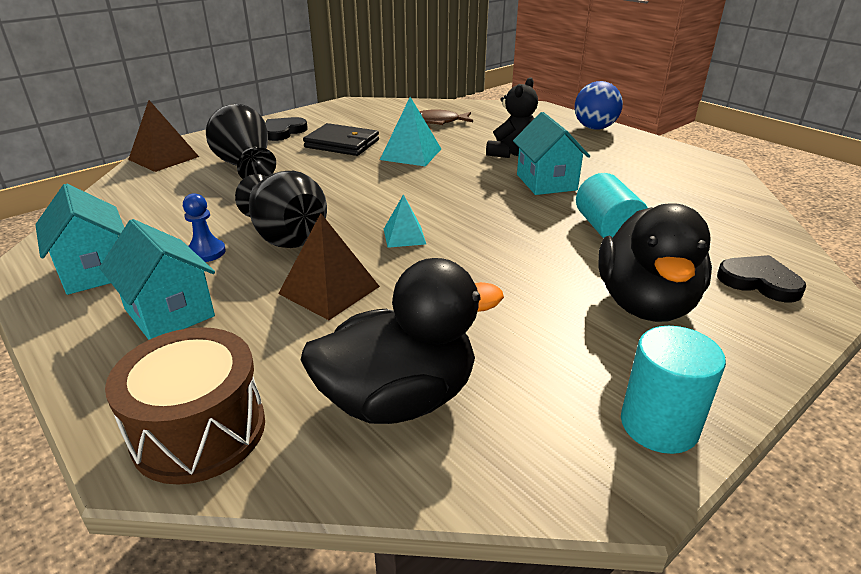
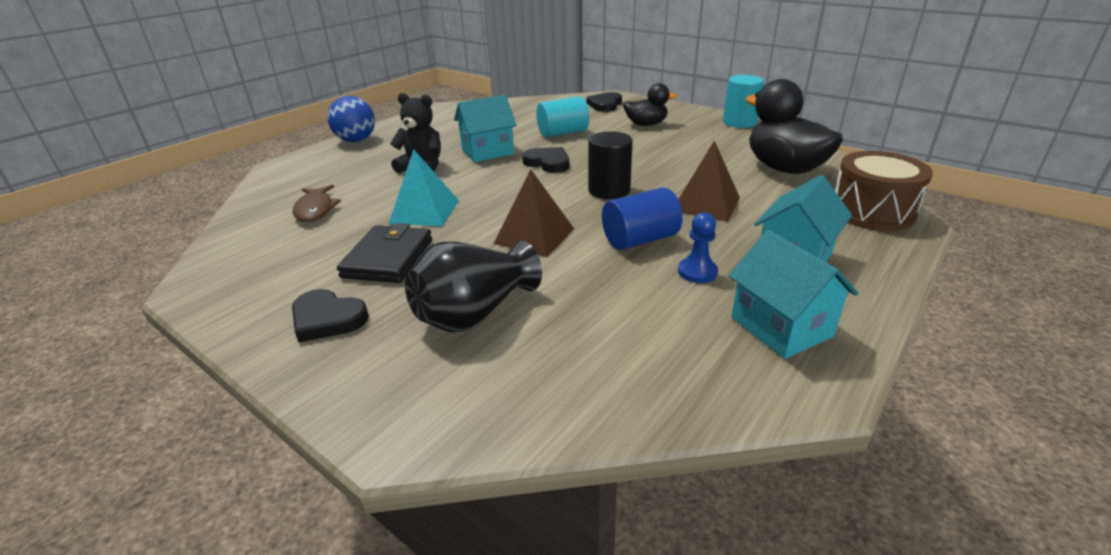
camera: 100 degrees left, 0 degrees up
turquoise house [35,183,124,295] -> turquoise house turned 75 degrees counterclockwise [729,230,858,359]
brown pyramid [128,100,199,172] -> brown pyramid moved to [494,169,574,257]
black vase [235,171,327,248] -> blue cylinder [602,187,683,250]
turquoise pyramid [384,194,426,248] -> black cylinder [588,131,633,199]
black duck [598,203,712,322] -> black duck [623,83,677,126], size x0.59
none -> black heart [522,147,569,173]

